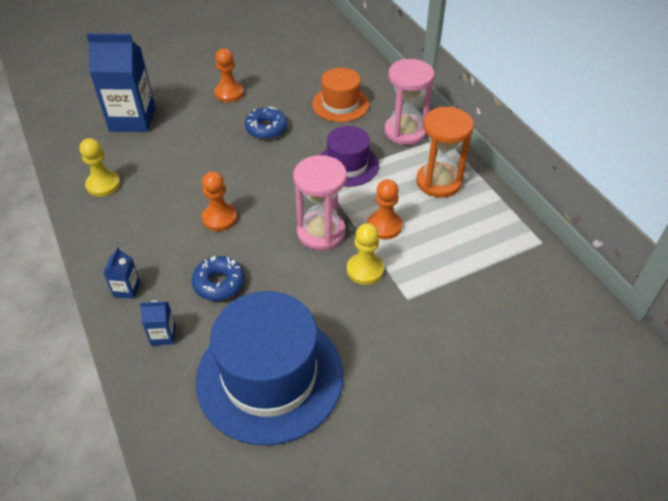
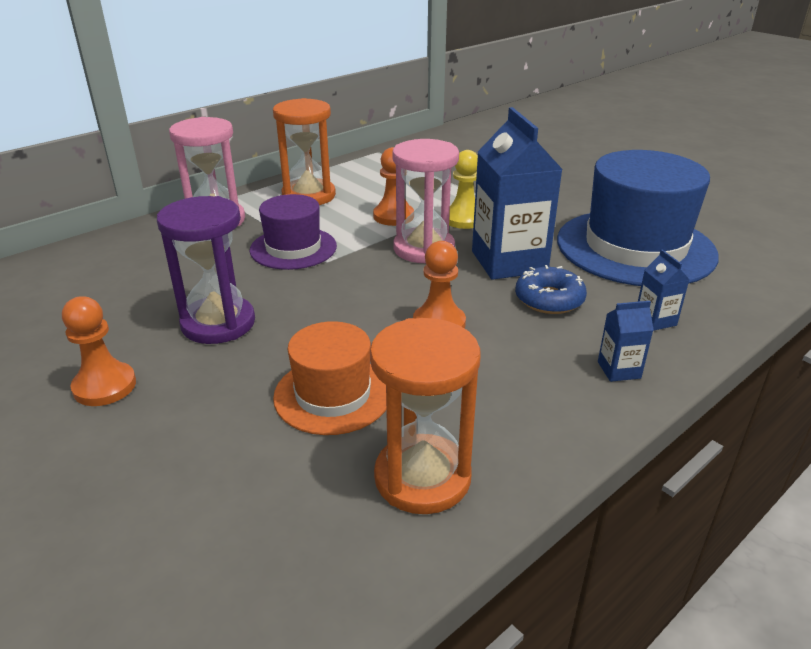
camera: 105 degrees left, 15 degrees down
yellow pawn [80,138,120,197] -> orange hourglass [370,318,480,514]
blue carton [86,33,156,132] -> blue carton moved to [472,107,563,280]
blue donut [245,107,288,139] -> purple hourglass [157,196,255,344]
orange hat [312,68,369,122] -> orange hat moved to [273,321,386,435]

